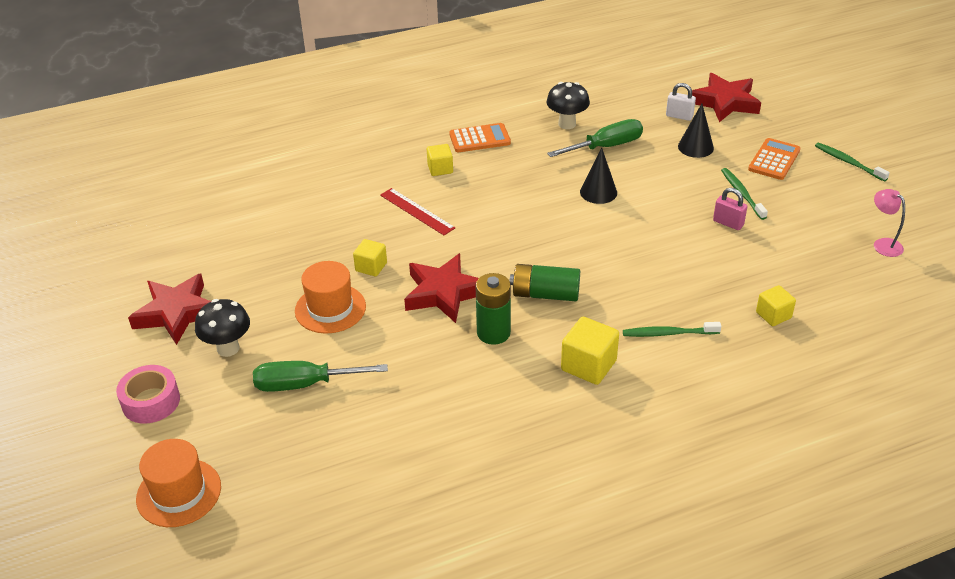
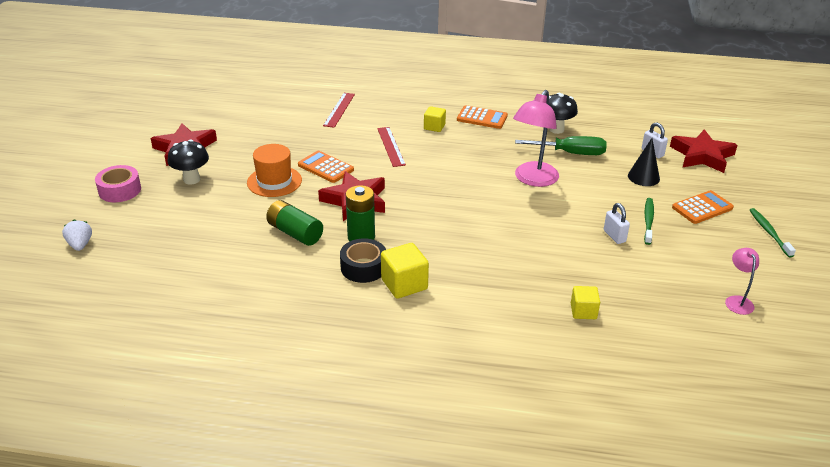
camera: 30 degrees right, 5 degrees down
orange hat [136,439,221,527] -> white strawberry [62,220,92,251]
green screwdriver [253,361,388,392] -> none
yellow cube [353,239,387,277] -> orange calculator [298,151,354,183]
green battery [510,264,580,301] -> green battery moved to [266,200,323,246]
black cone [580,147,617,204] -> pink lamp [513,90,559,187]
green toothbrush [623,322,721,337] -> none
pink padlock [713,188,747,230] -> white padlock [604,203,630,244]
none -> red ruler [323,93,355,128]
none -> black tape [340,238,386,283]

